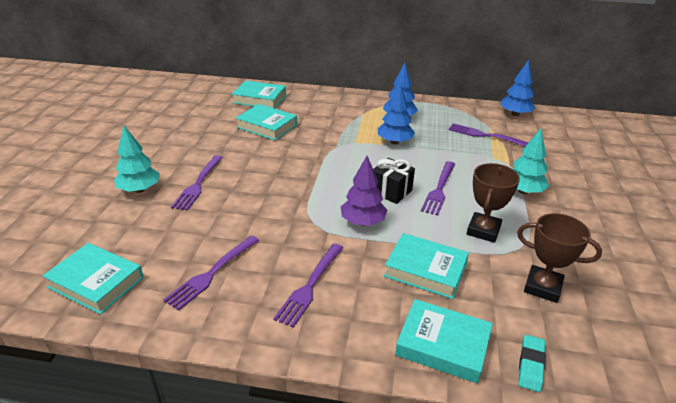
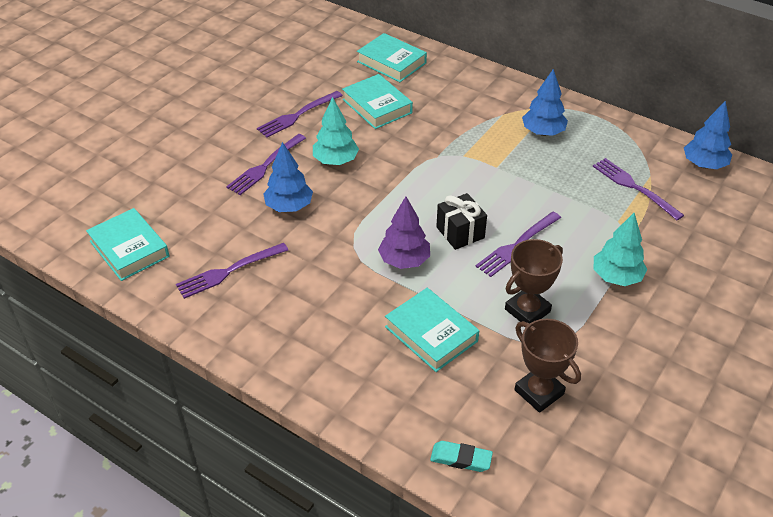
camera: 25 degrees right, 10 degrees up
turquoise tree [114,126,160,193] -> turquoise tree moved to [313,97,359,165]
purple fork [273,244,343,327] -> purple fork moved to [257,91,343,138]
blue tree [378,83,415,144] -> blue tree moved to [263,142,313,212]
turquoise book [395,299,493,384] -> none
turquoise eraser [518,335,546,392] -> turquoise eraser turned 60 degrees clockwise [430,441,493,472]

